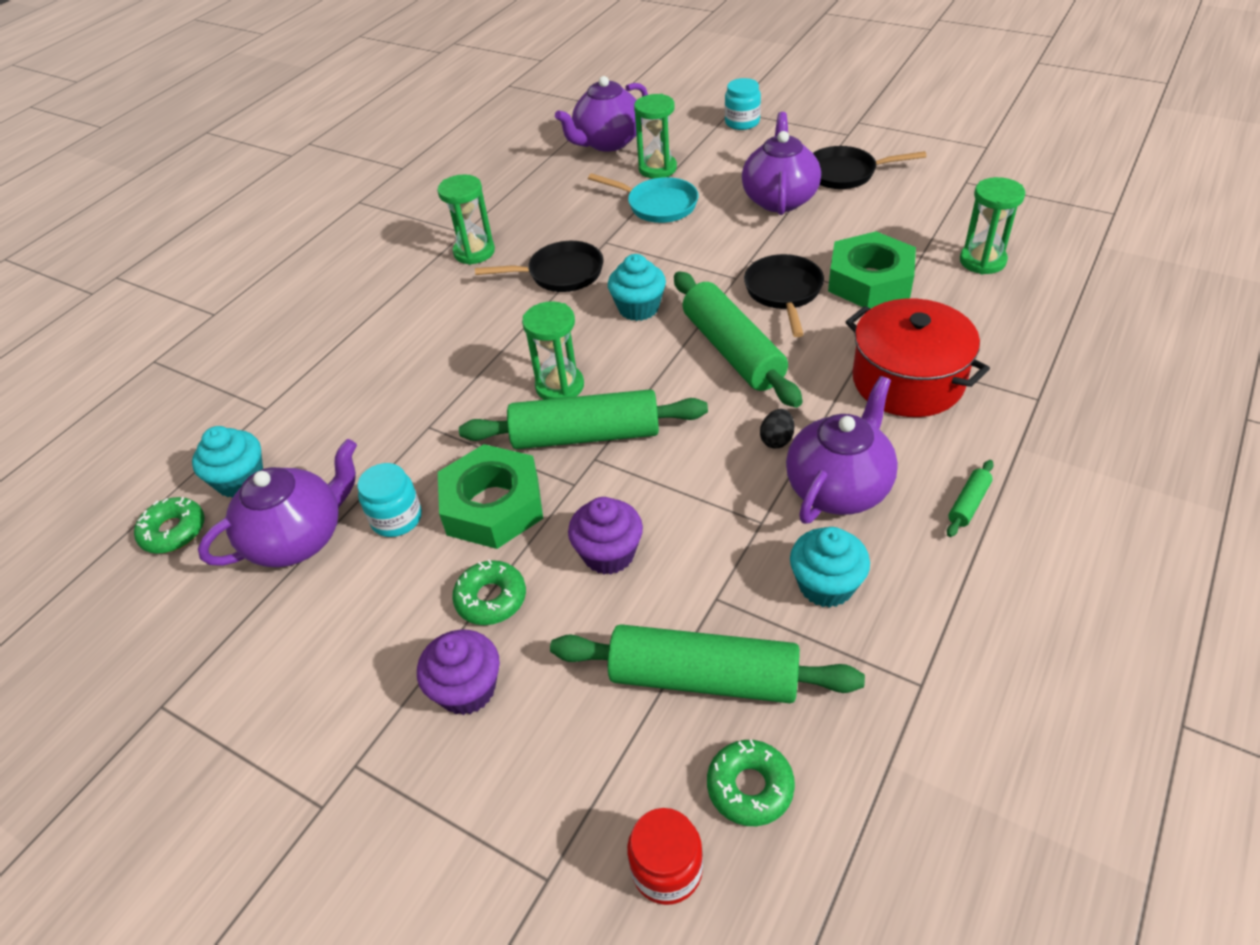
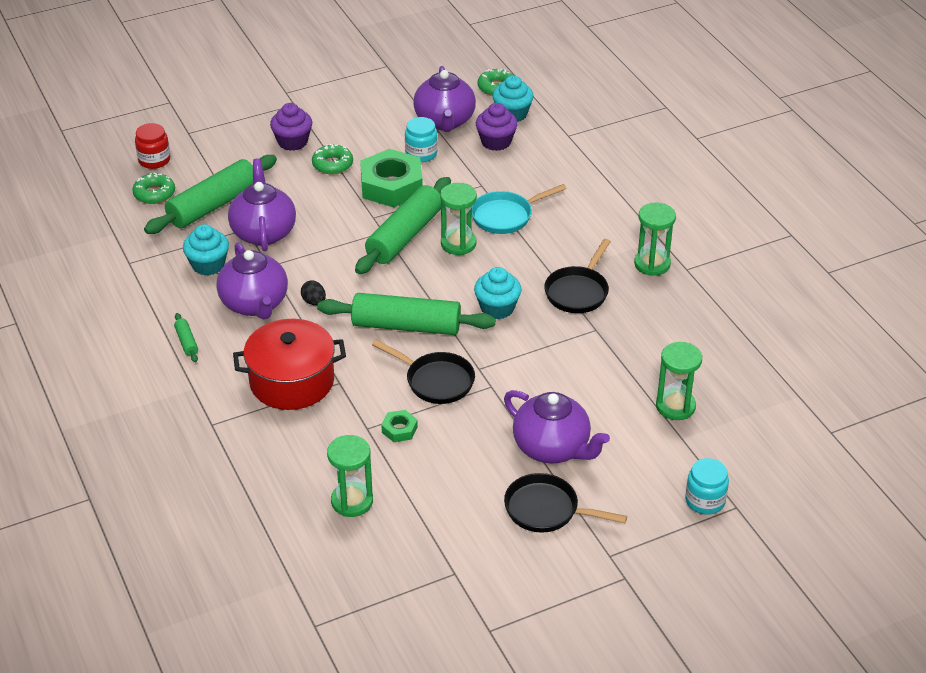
camera: 120 degrees right, 5 degrees down
purple teapot [555,76,648,152] -> purple teapot moved to [228,158,296,251]
purple cupcake [568,497,643,575] -> purple cupcake moved to [476,103,518,151]
turquoise pan [588,173,698,223] -> turquoise pan moved to [472,184,567,234]
black pan [813,146,926,189] -> black pan turned 105 degrees counterclockwise [504,473,627,533]
green nut [828,231,916,308] -> green nut [381,410,418,442], size x0.45

